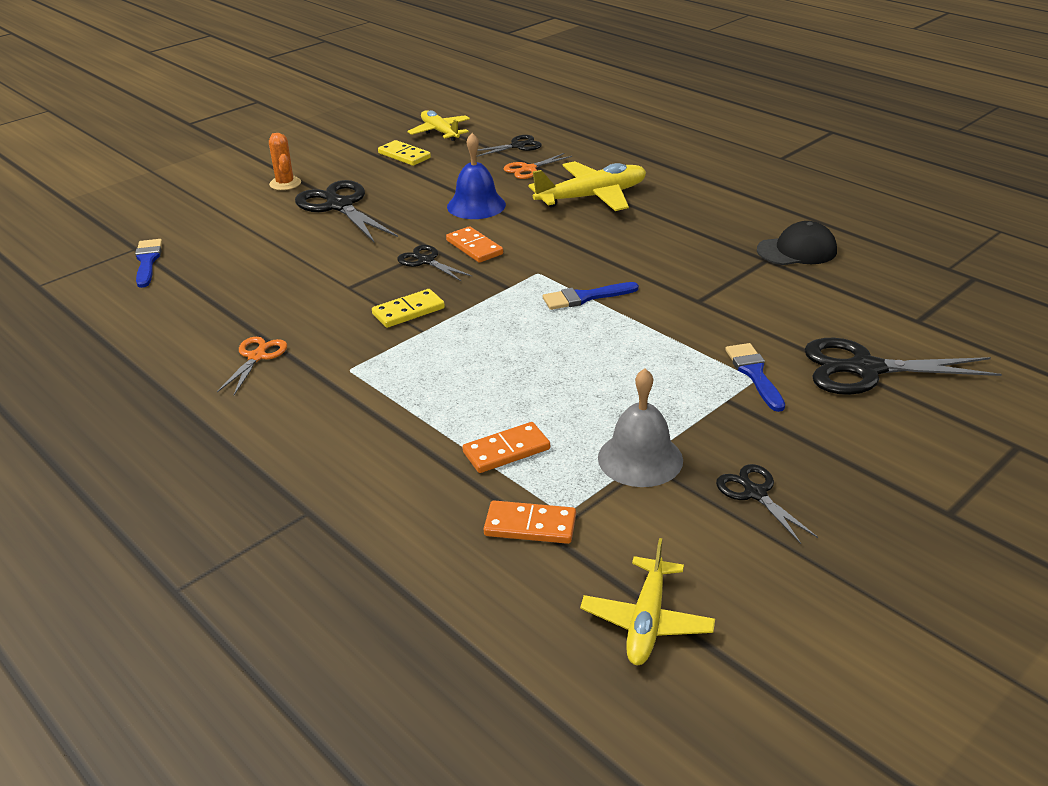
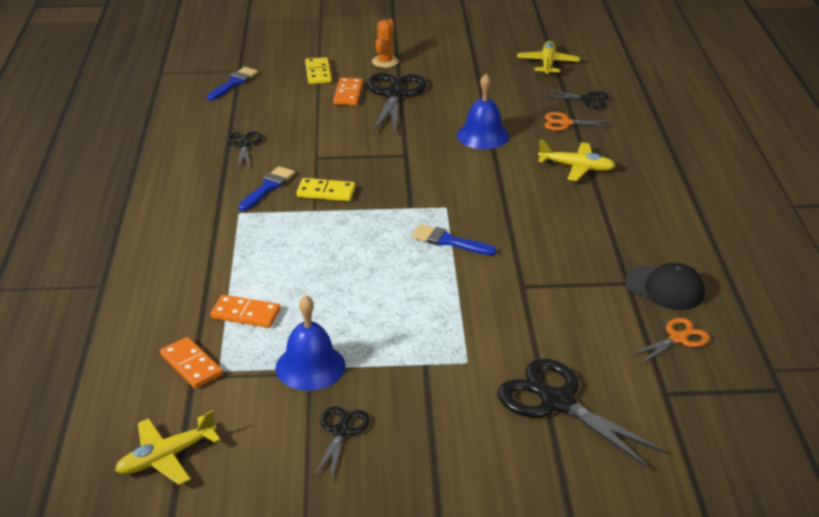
camera: 40 degrees right, 0 degrees up
orange scissors [217,337,287,395] -> orange scissors moved to [628,318,710,365]
yellow domino [378,140,431,166] -> yellow domino moved to [305,57,332,84]
black scissors [397,245,473,281] -> black scissors moved to [226,132,262,169]
orange domino [446,226,503,263] -> orange domino moved to [333,78,363,106]
yellow plane [528,161,646,211] -> yellow plane [538,140,616,181], size x0.66
grey bell [598,368,683,487] -> blue bell [275,295,346,391]
blue brush [725,343,785,412] -> blue brush moved to [238,166,295,211]

